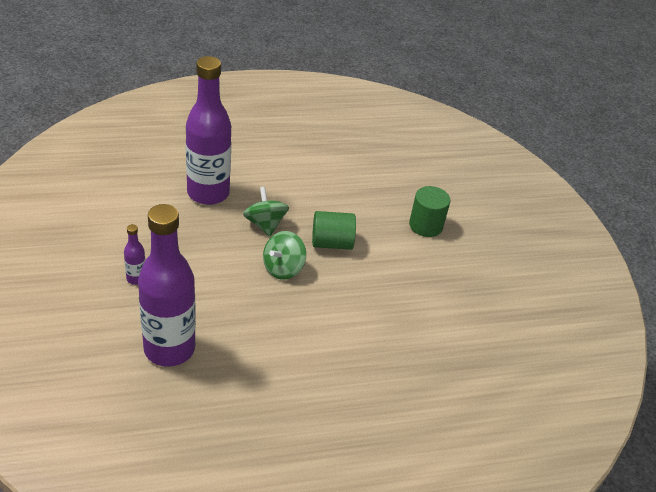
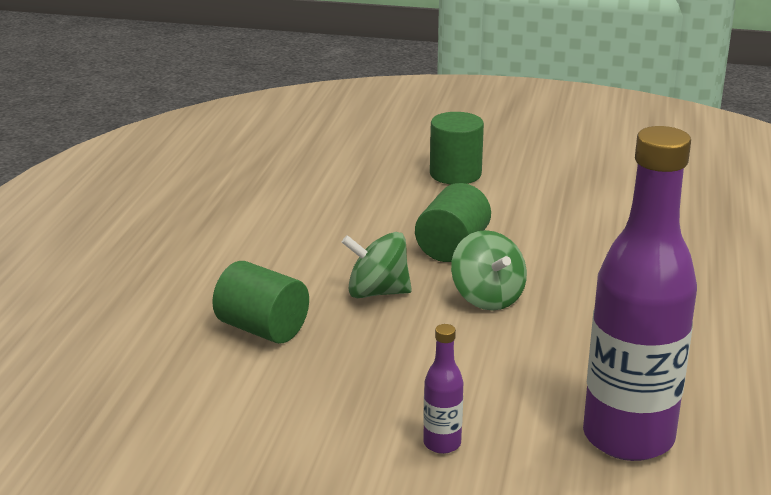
camera: 60 degrees left, 15 degrees down
purple bottle [186,56,231,205] -> green cylinder [212,261,309,344]

